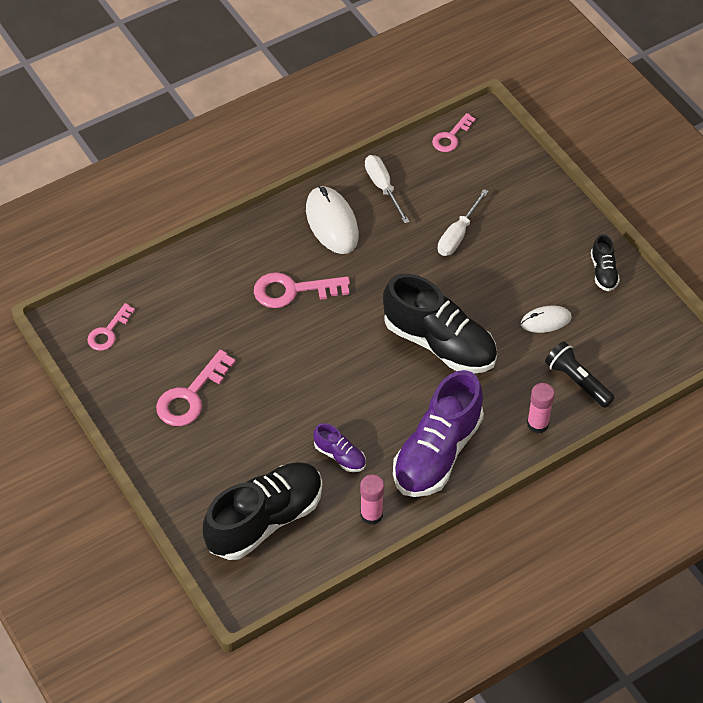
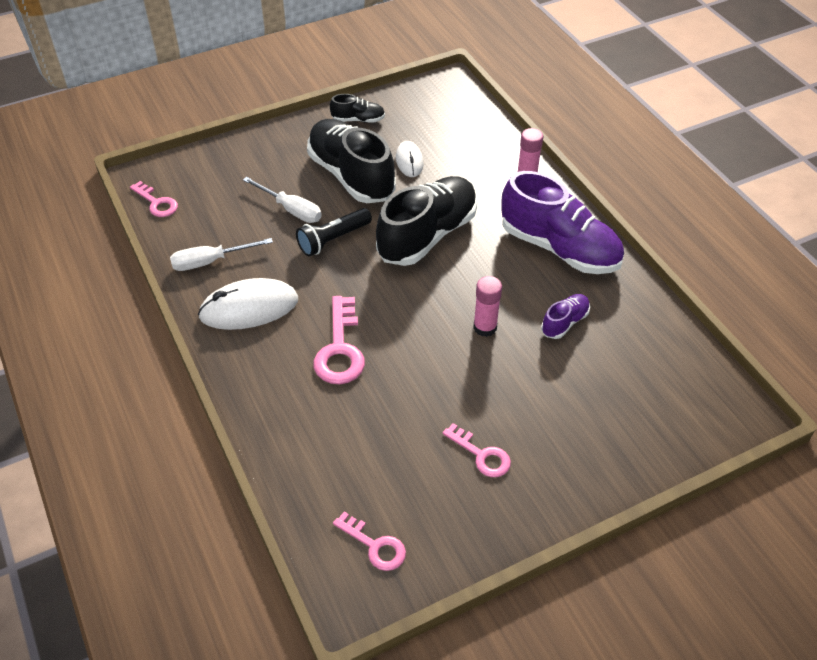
camera: 85 degrees left, 5 degrees down
pink key [156,350,236,426] -> pink key [442,423,511,477], size x0.63
black shoe [203,462,322,560] -> black shoe moved to [307,119,396,203]
pink glue stick [360,475,384,525] -> pink glue stick moved to [473,276,502,337]
black flashlight [545,341,615,408] -> black flashlight moved to [296,208,372,256]

